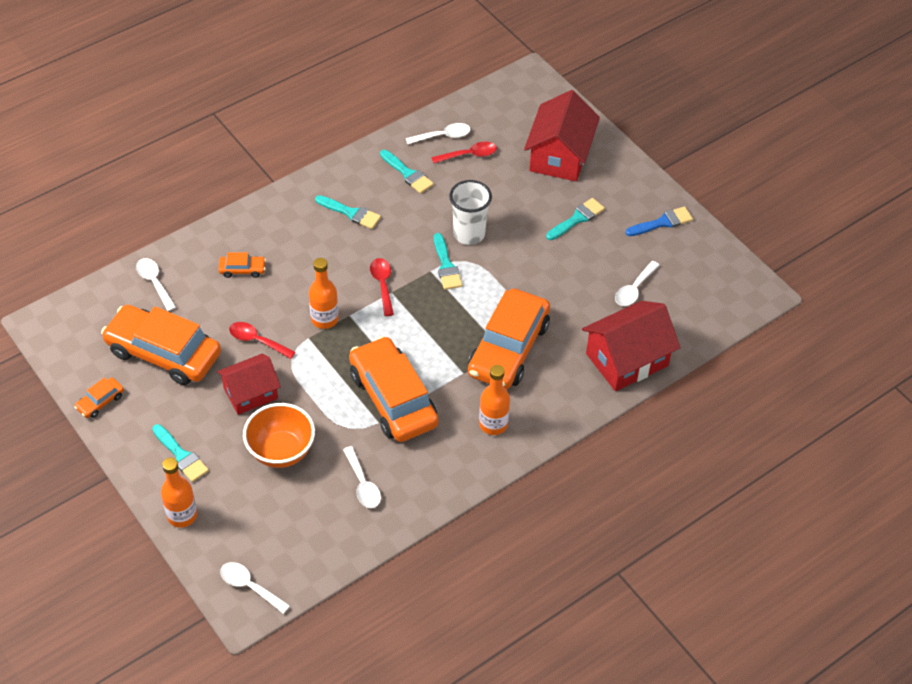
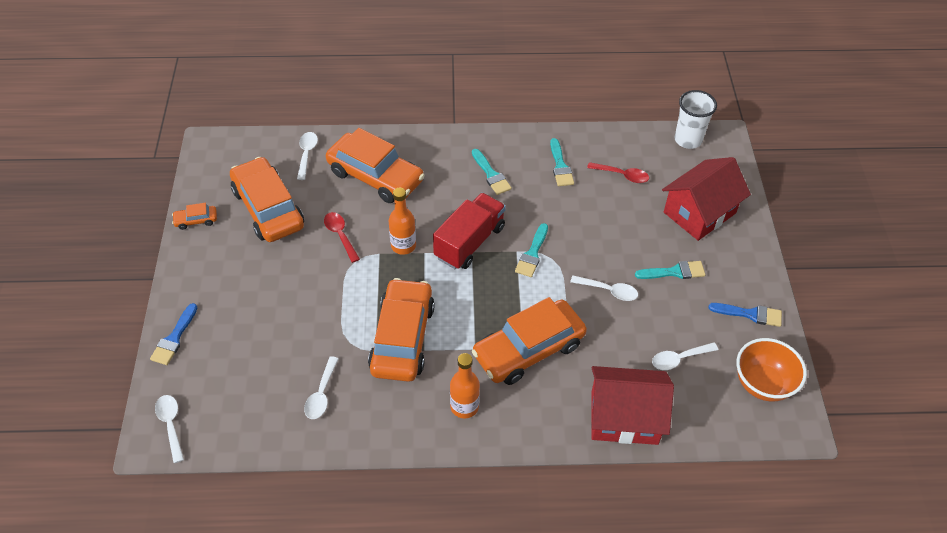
camera: 35 degrees right, 0 degrees up
turquoise brush [152,424,209,482] -> none
orange bottle [161,458,197,528] -> blue brush [150,303,197,365]
red house [217,354,281,415] -> none
orange car [218,252,266,278] -> orange car [326,128,425,203], size x2.40
orange bowl [243,403,315,468] -> orange bowl moved to [736,338,807,401]
red spoon [370,258,394,316] -> red truck [433,193,506,269]
white spoon [406,123,470,144] -> white spoon moved to [570,276,638,301]
white cup [449,180,492,245] -> white cup moved to [675,90,717,149]

